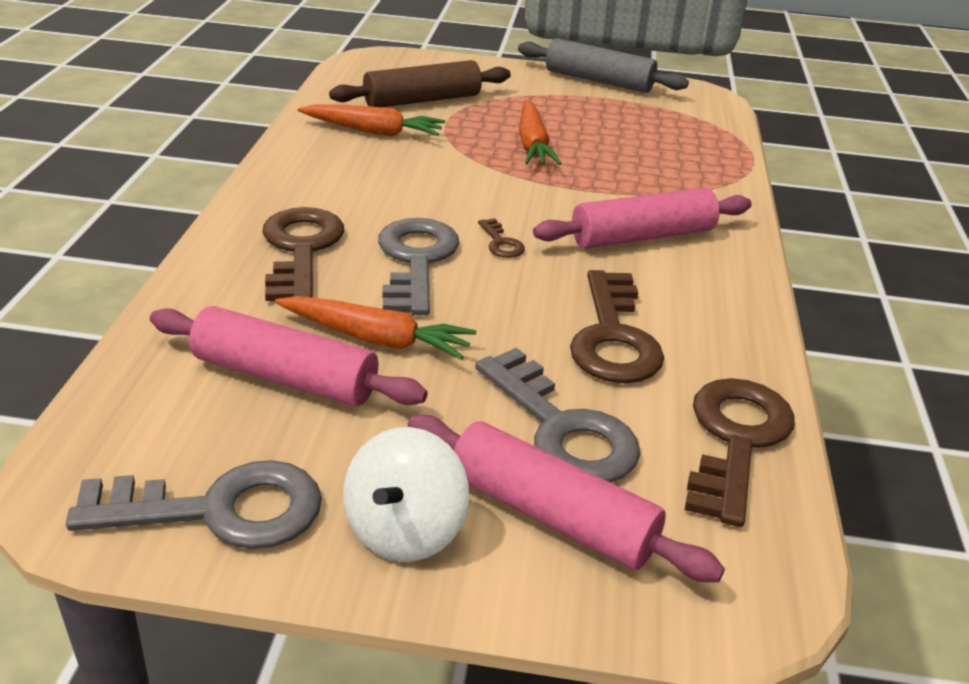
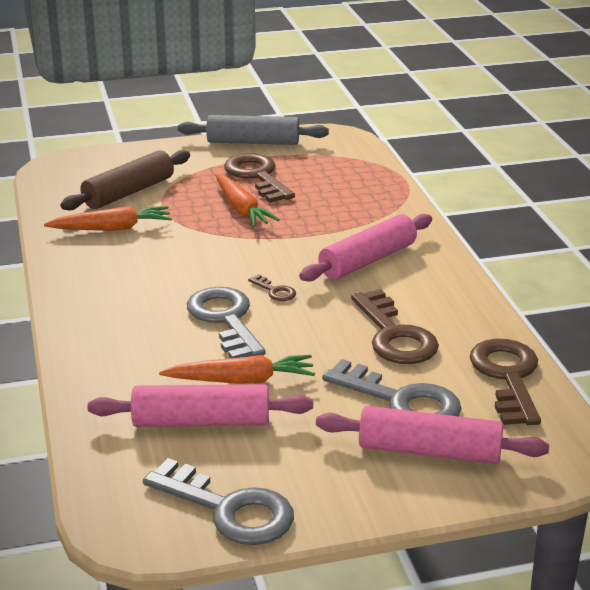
camera: 20 degrees left, 5 degrees down
grey key [66,460,322,549] -> grey key turned 60 degrees clockwise [143,458,294,545]
brown key [262,207,344,301] -> brown key moved to [224,153,295,203]
white spinning top [343,427,469,561] -> none

